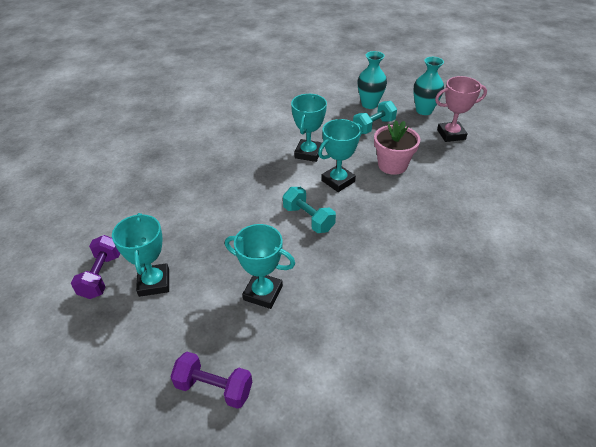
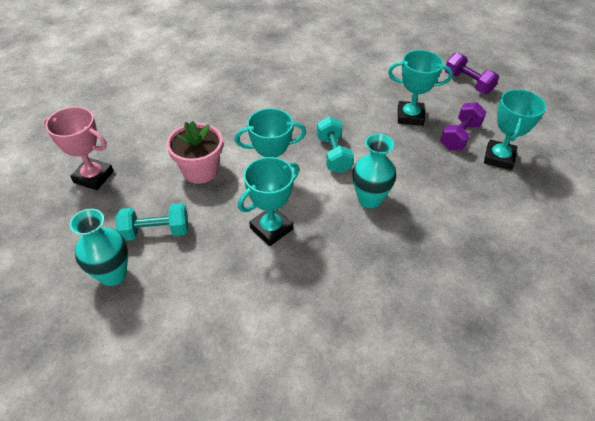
camera: 150 degrees left, 5 degrees up
purple dumbbell [71,235,120,299] -> purple dumbbell moved to [440,102,486,150]
turquoise trophy [225,224,295,309] -> turquoise trophy turned 45 degrees counterclockwise [388,50,453,126]
turquoise vase [413,57,444,115] -> turquoise vase moved to [353,134,396,208]

